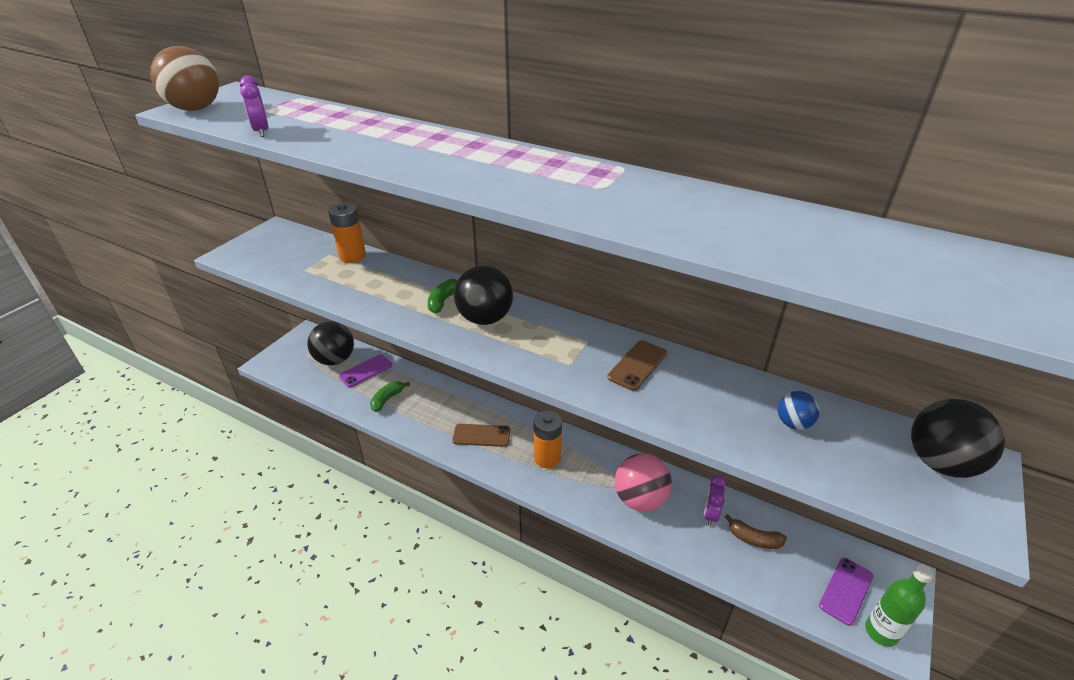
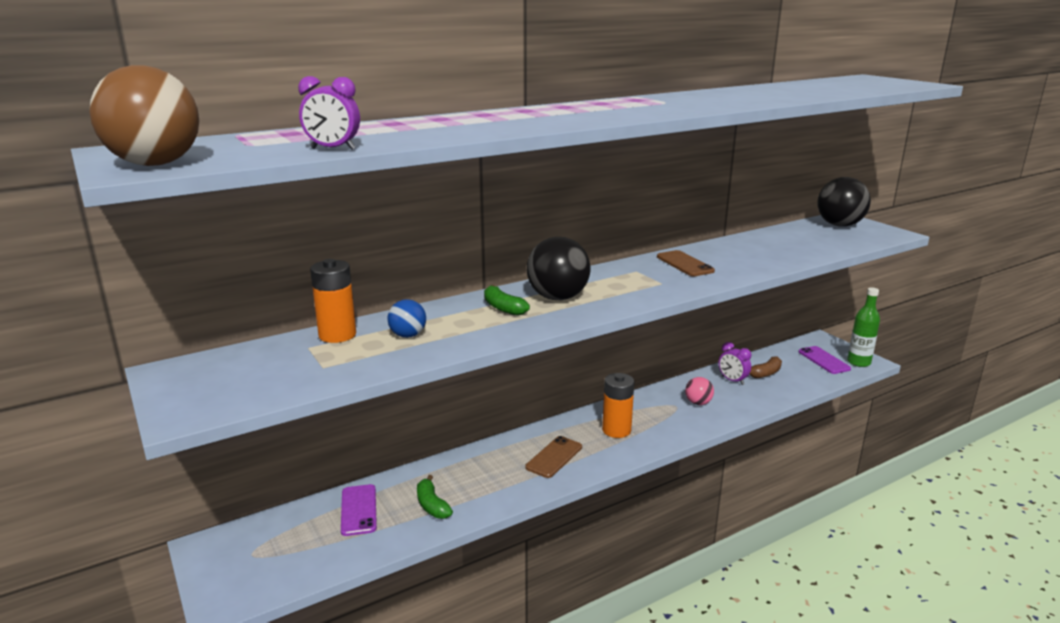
camera: 60 degrees left, 15 degrees down
black ball [307,321,354,365] -> none
pink ball [615,454,672,511] -> pink ball [685,377,714,405], size x0.54
blue ball [778,391,820,430] -> blue ball moved to [387,299,426,338]

